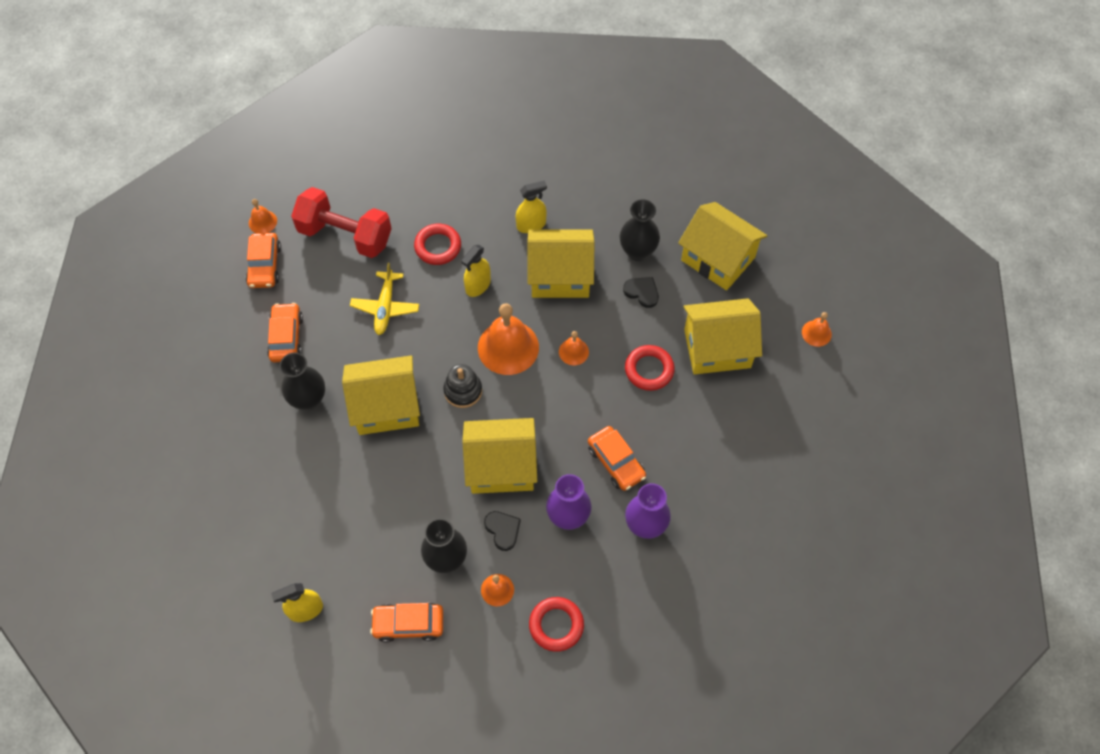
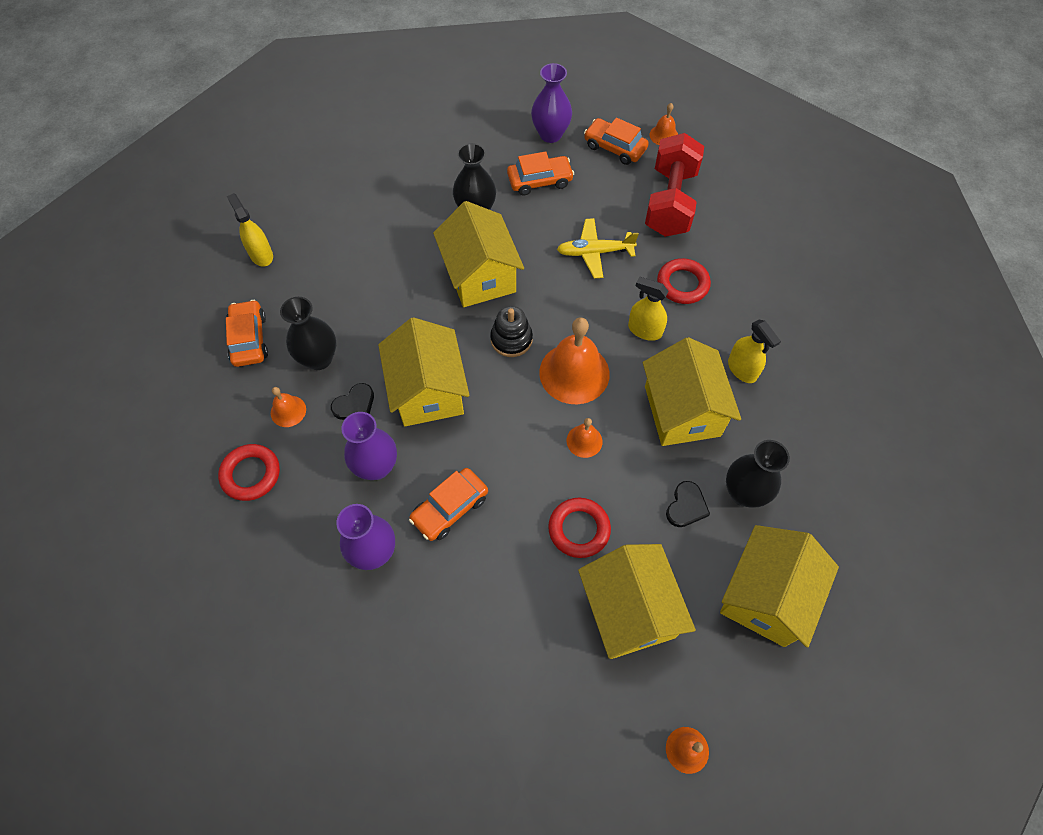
camera: 80 degrees right, 0 degrees up
orange car [245,233,281,288] -> orange car turned 45 degrees clockwise [584,118,649,165]
none -> purple vase [531,63,572,143]

